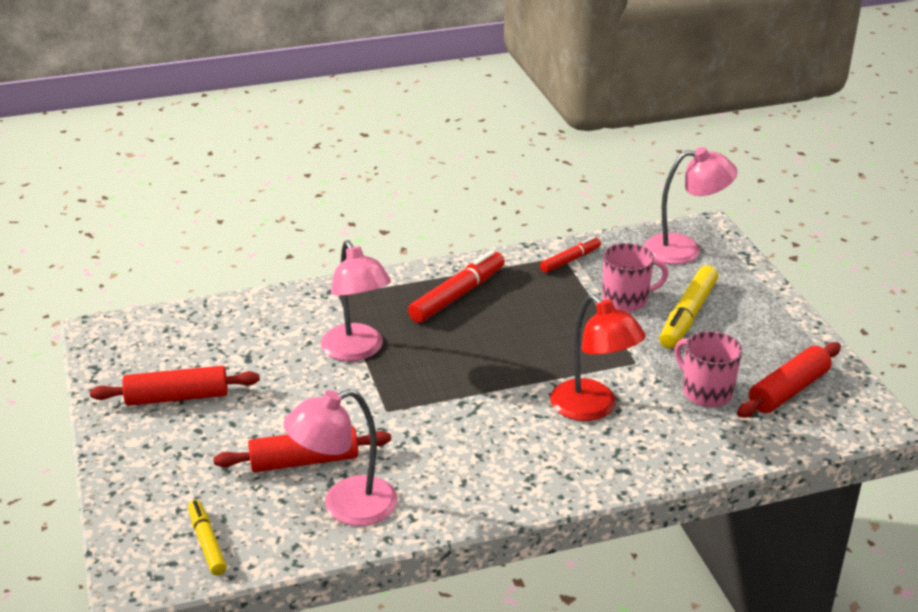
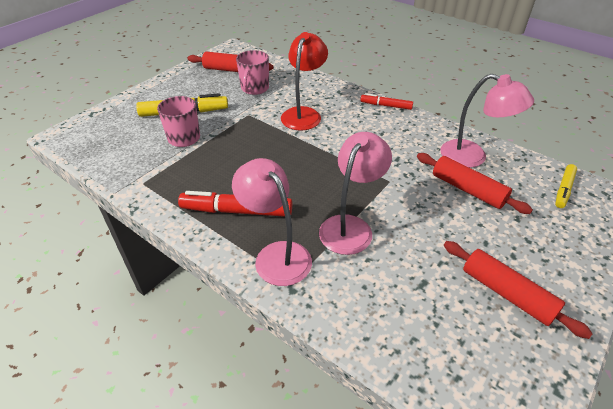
camera: 125 degrees left, 10 degrees up
red marker [540,236,601,273] -> red marker moved to [360,93,413,110]
pink lamp [644,147,738,264] -> pink lamp moved to [232,158,312,286]

